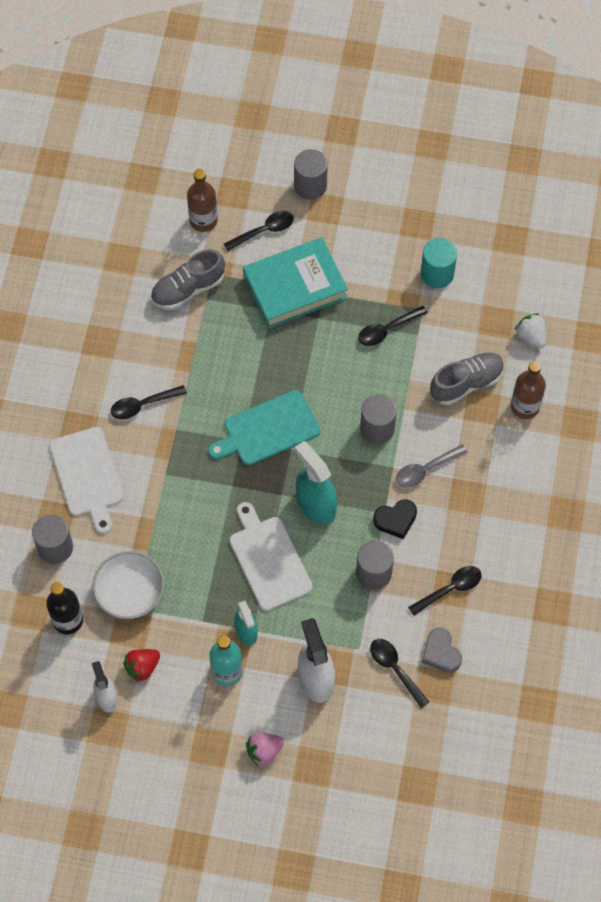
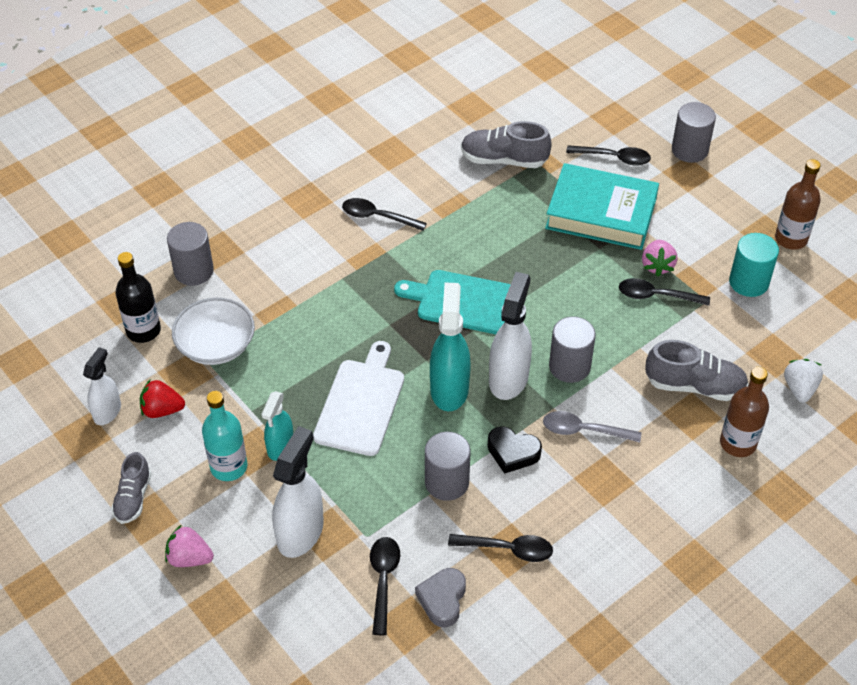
camera: 40 degrees right, 15 degrees down
white cutting board [49,427,123,534] -> none
brown bottle [187,169,218,232] -> brown bottle moved to [775,159,821,250]
none -> grey shoe [111,452,151,524]
none -> white spray bottle [489,272,532,400]
none -> pink strawberry [642,240,677,276]

